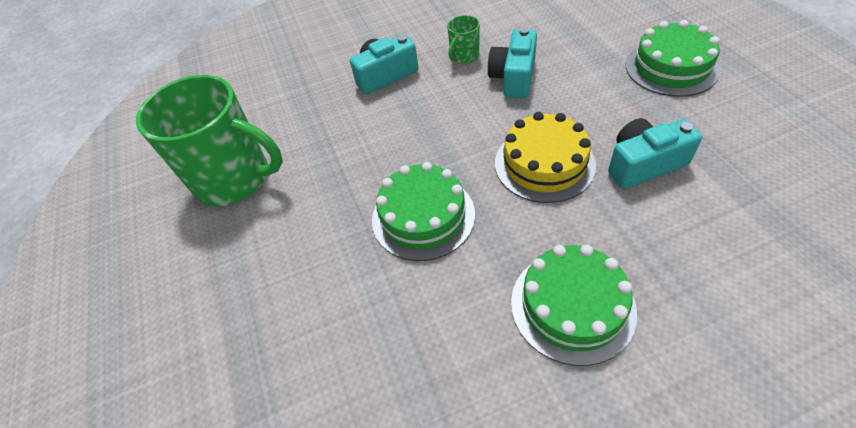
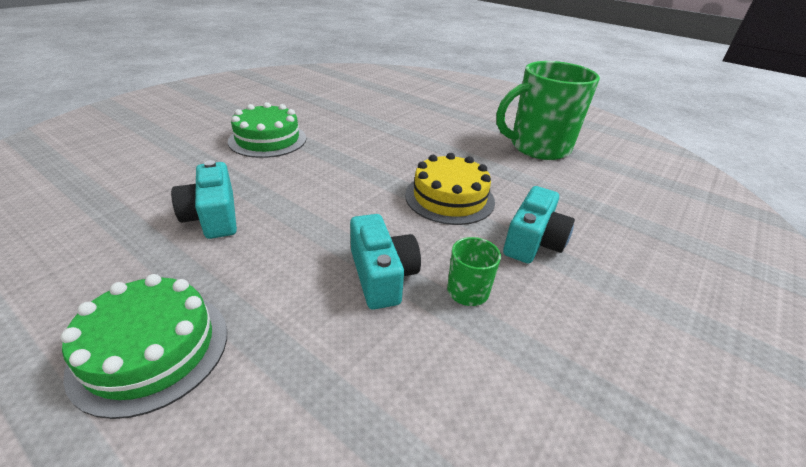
camera: 140 degrees right, 15 degrees down
green cake [372,162,475,261] -> none
yellow cake [495,112,596,203] -> yellow cake moved to [405,153,495,225]
turquoise camera [608,118,702,189] -> turquoise camera turned 120 degrees clockwise [171,160,237,239]

